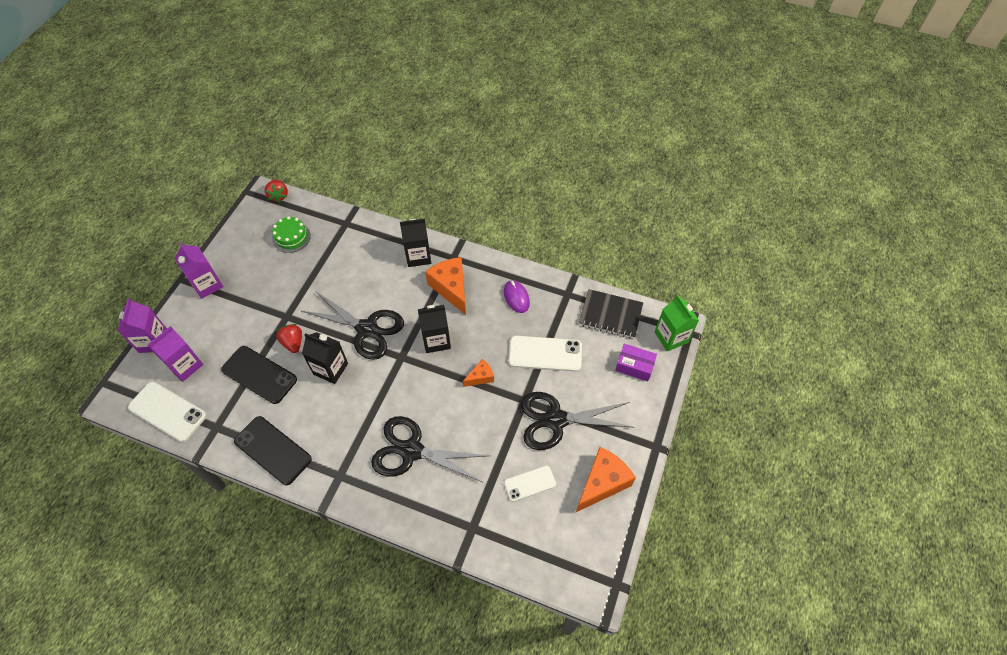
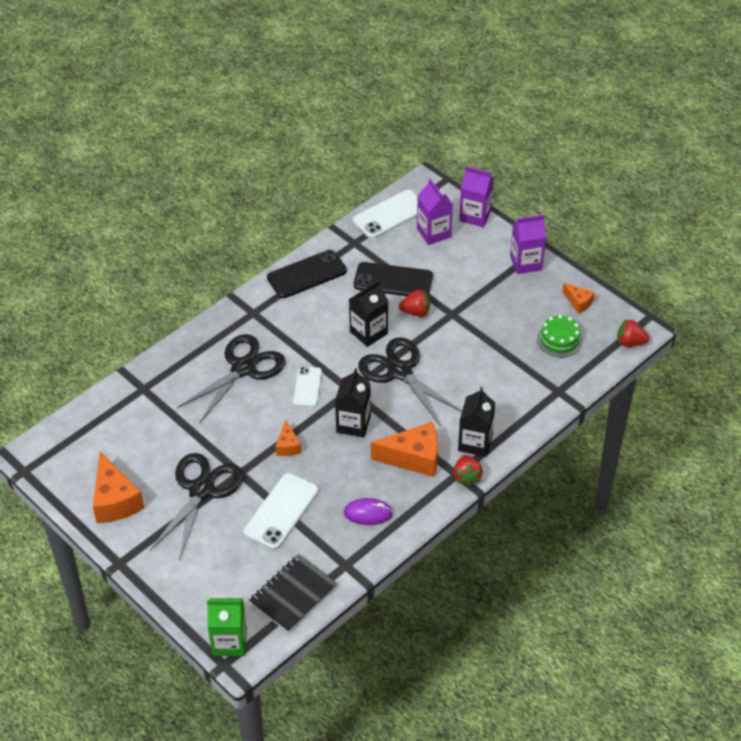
camera: 115 degrees right, 10 degrees down
black phone [221,346,297,404] -> black phone turned 45 degrees clockwise [354,262,433,296]
black scissors [302,291,404,360] -> black scissors turned 90 degrees clockwise [358,337,462,426]
white phone [504,466,556,502] -> white phone moved to [293,366,322,407]
purple box [615,344,657,381] -> none
none -> red strawberry [453,455,483,487]
none -> orange cheese [562,283,595,314]

